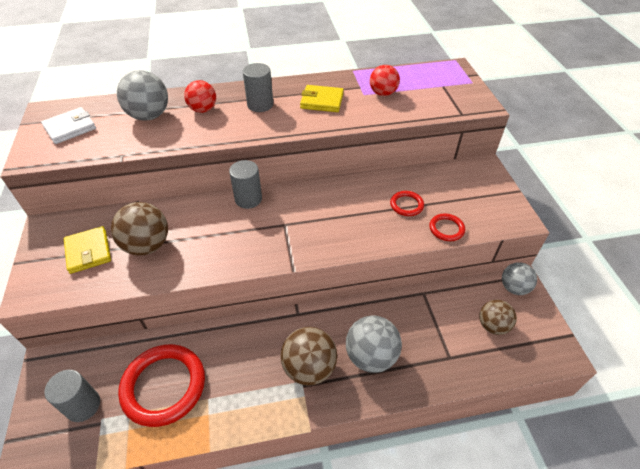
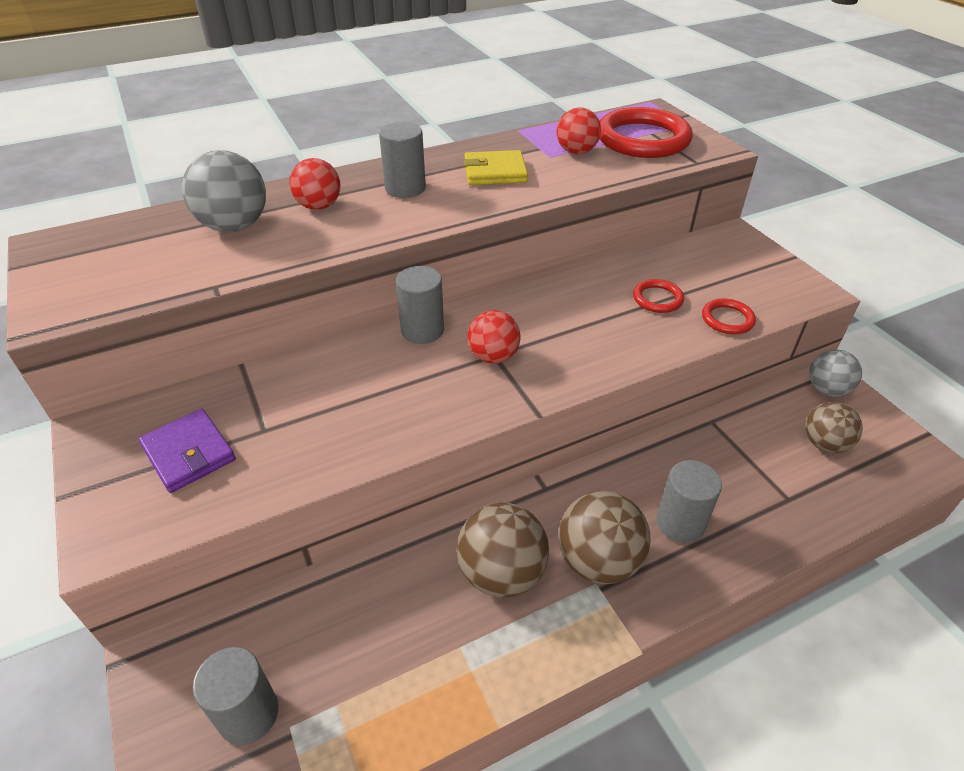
camera: 15 degrees left, 5 degrees down
white wallet [41,107,96,144] -> none
yellow wallet [64,226,111,274] -> purple wallet [139,409,236,493]
brown ball [111,202,168,256] -> brown ball moved to [457,503,549,598]
red ring [118,344,205,427] -> red ring moved to [599,107,693,158]
grey ball [346,315,402,373] -> grey cylinder [656,460,722,543]
none -> red ball [467,310,521,364]

